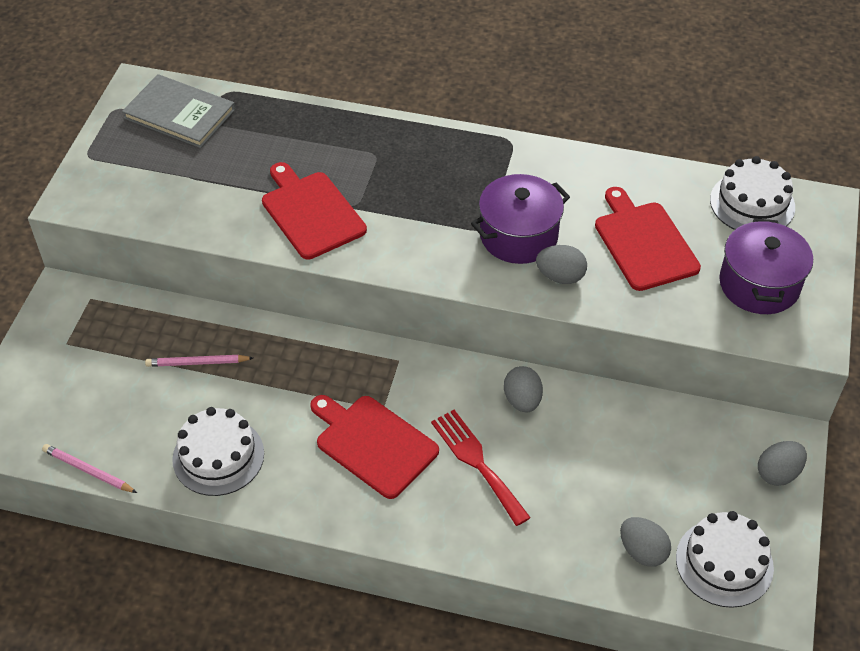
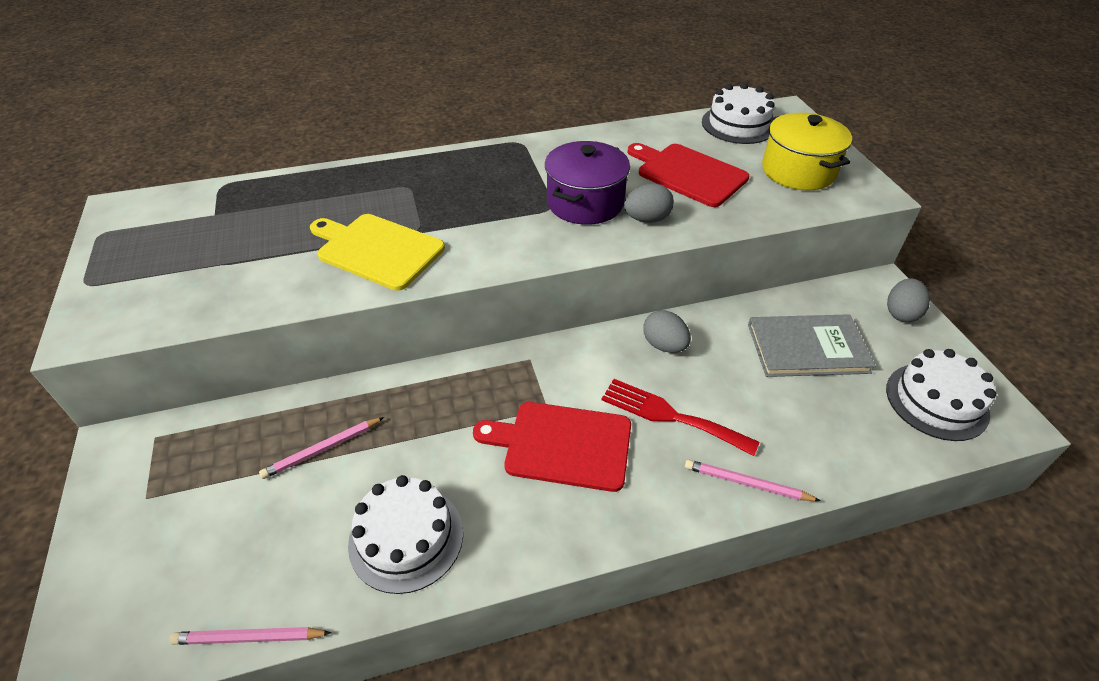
camera: 30 degrees left, 5 degrees down
grey book [122,74,235,148] -> grey book moved to [748,314,876,377]
red cutting board [262,162,367,259] -> yellow cutting board [310,214,445,291]
grey egg [620,517,671,567] -> none
purple pot [719,218,813,314] -> yellow pot [762,113,852,190]
none -> pink pencil [685,459,821,501]

